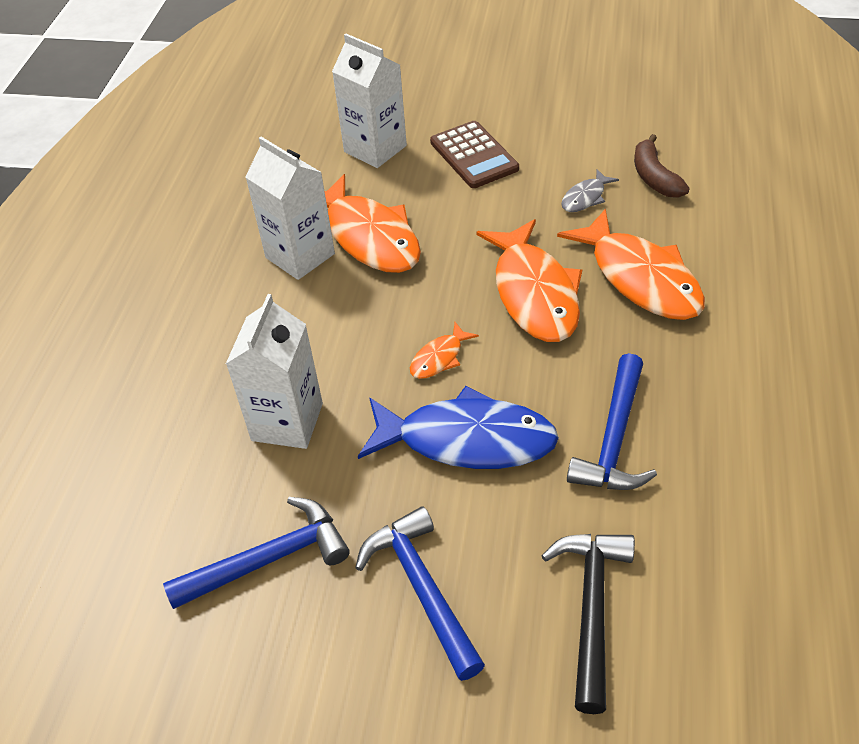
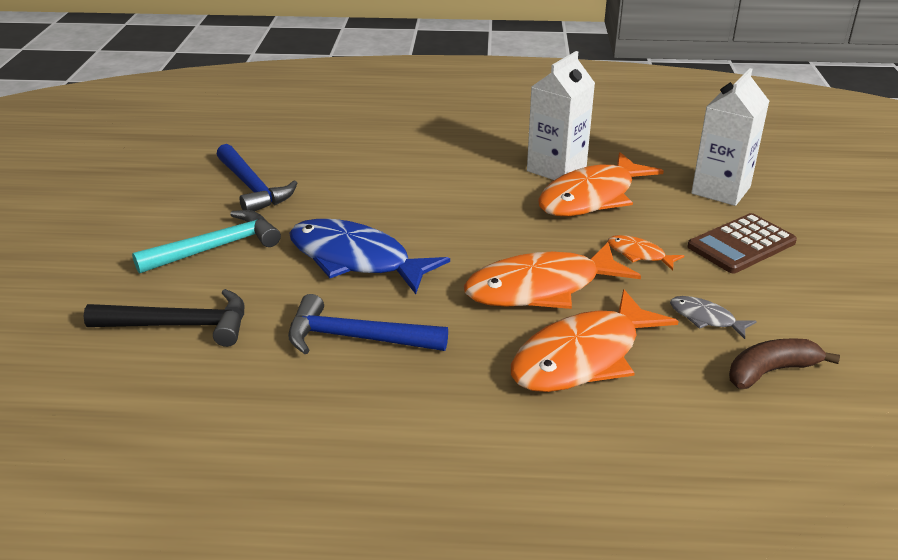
camera: 80 degrees right, 15 degrees down
white carton [226,294,323,449] -> none
blue hammer [355,506,485,681] -> turquoise hammer [132,210,281,274]
blue fish [358,386,559,469] -> blue fish turned 120 degrees clockwise [290,219,450,294]
orange fish [410,322,479,379] -> orange fish moved to [607,235,684,271]

